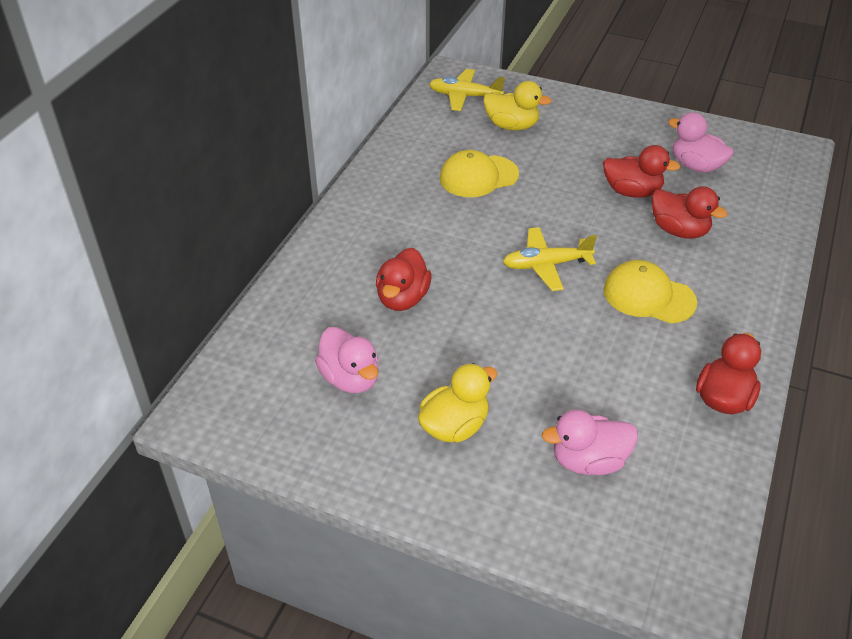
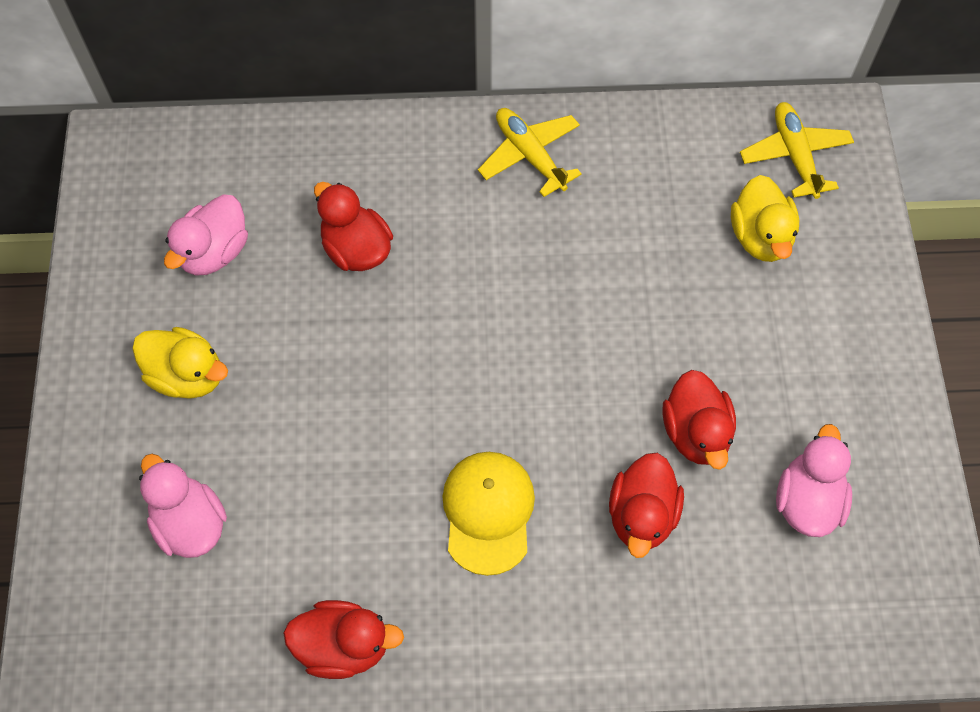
camera: 65 degrees right, 20 degrees up
red duck [376,248,432,311] -> red duck turned 60 degrees clockwise [314,182,393,271]
yellow cap [440,150,519,197] -> none
yellow plane [503,227,597,291] -> yellow plane moved to [478,108,582,197]

